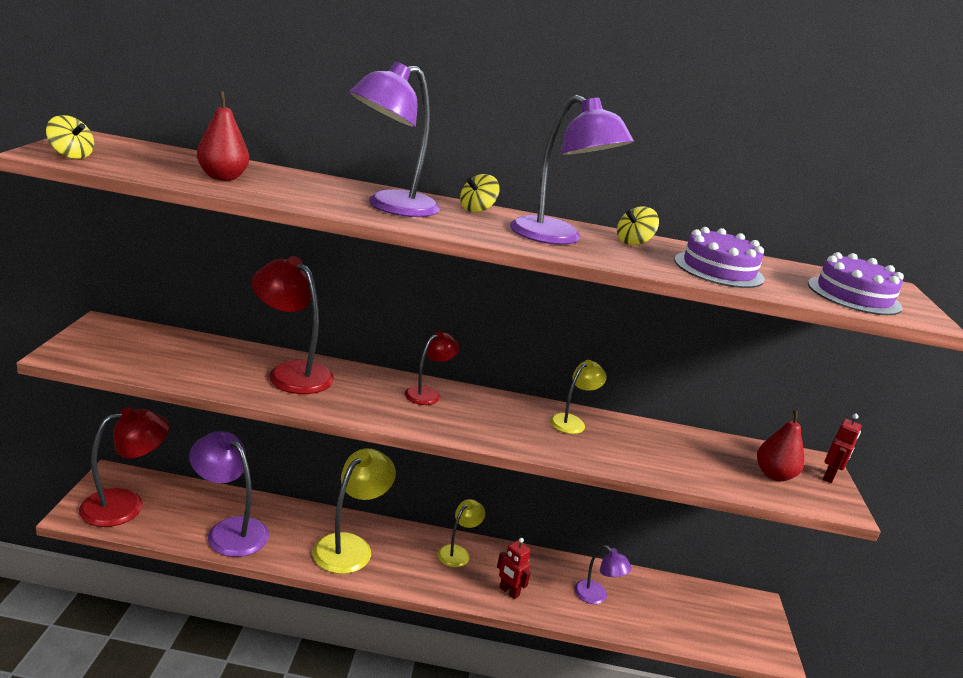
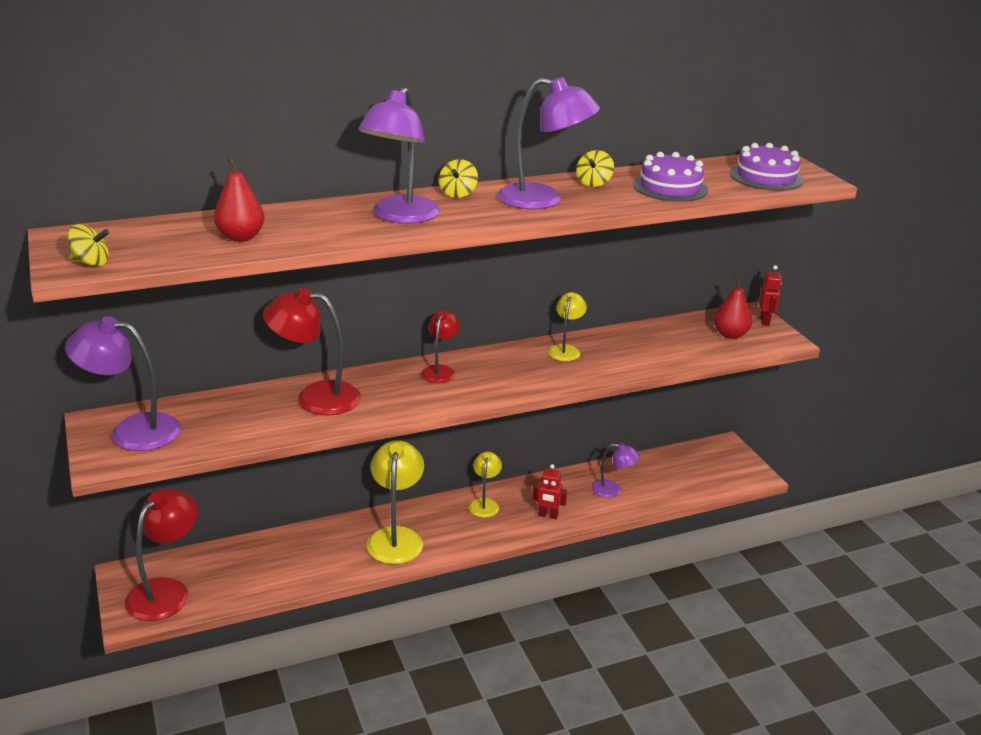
camera: 25 degrees left, 5 degrees up
purple lamp [189,431,269,557] -> purple lamp moved to [65,316,181,451]

